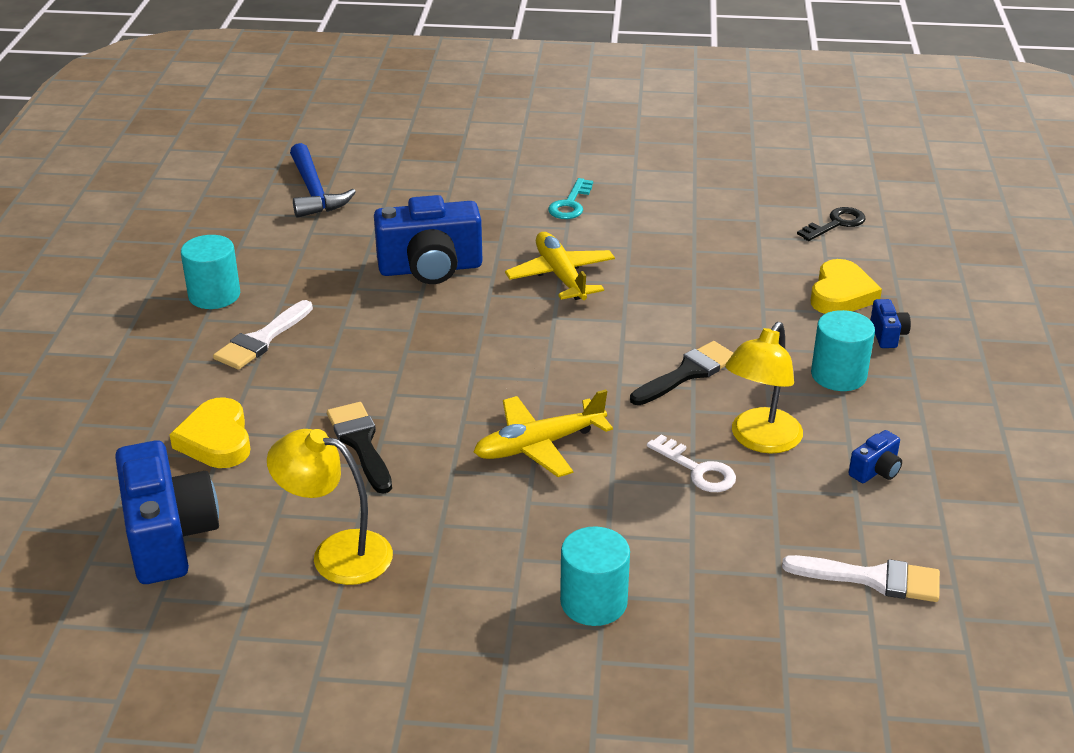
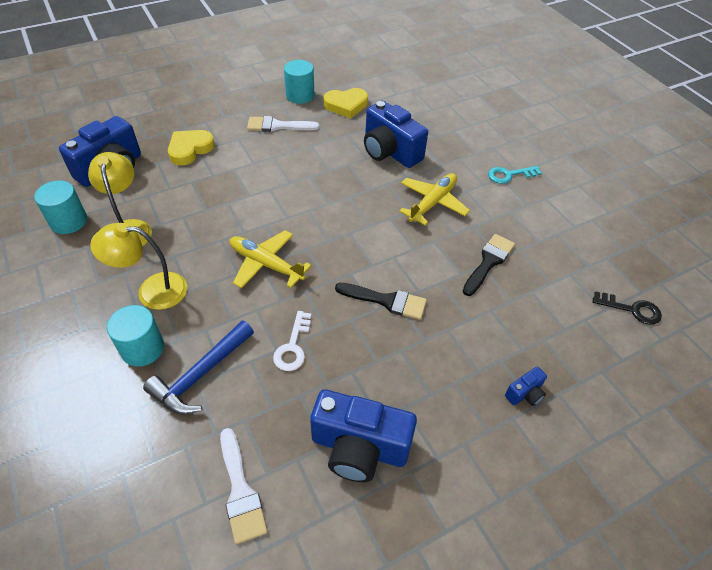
camera: 55 degrees right, 15 degrees up
blue hammer [290,143,356,218] -> blue hammer moved to [143,321,254,414]
black brush [327,402,392,494] -> black brush moved to [462,234,515,296]
yellow lamp [725,322,803,453] -> yellow lamp moved to [90,223,187,310]
yellow heart [811,259,882,314] -> yellow heart moved to [324,88,368,118]
turquoise cylinder [811,310,875,391] -> turquoise cylinder moved to [34,180,87,234]
blue camera [849,430,902,483] -> blue camera [310,389,417,482], size x2.27

